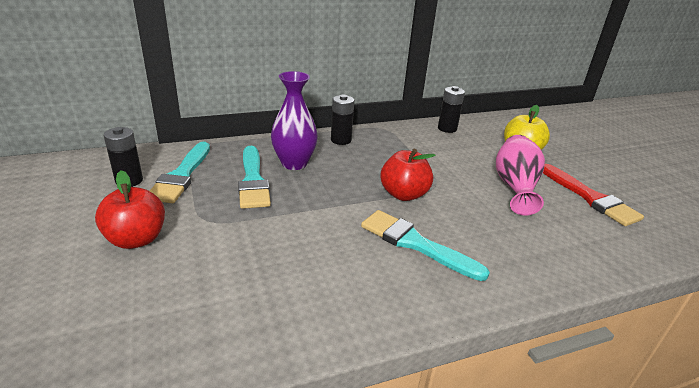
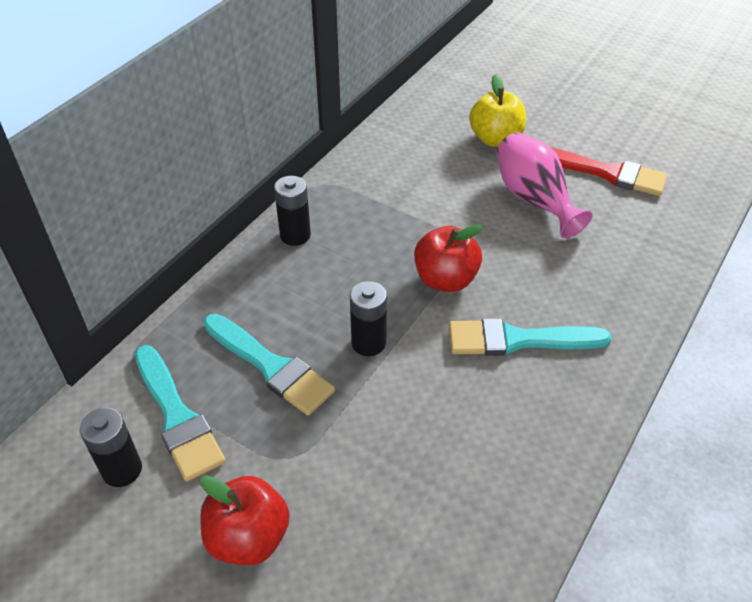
camera: 35 degrees left, 15 degrees up
purple vase [271,71,318,170] -> none
black battery [438,86,465,133] -> black battery moved to [350,281,387,356]

